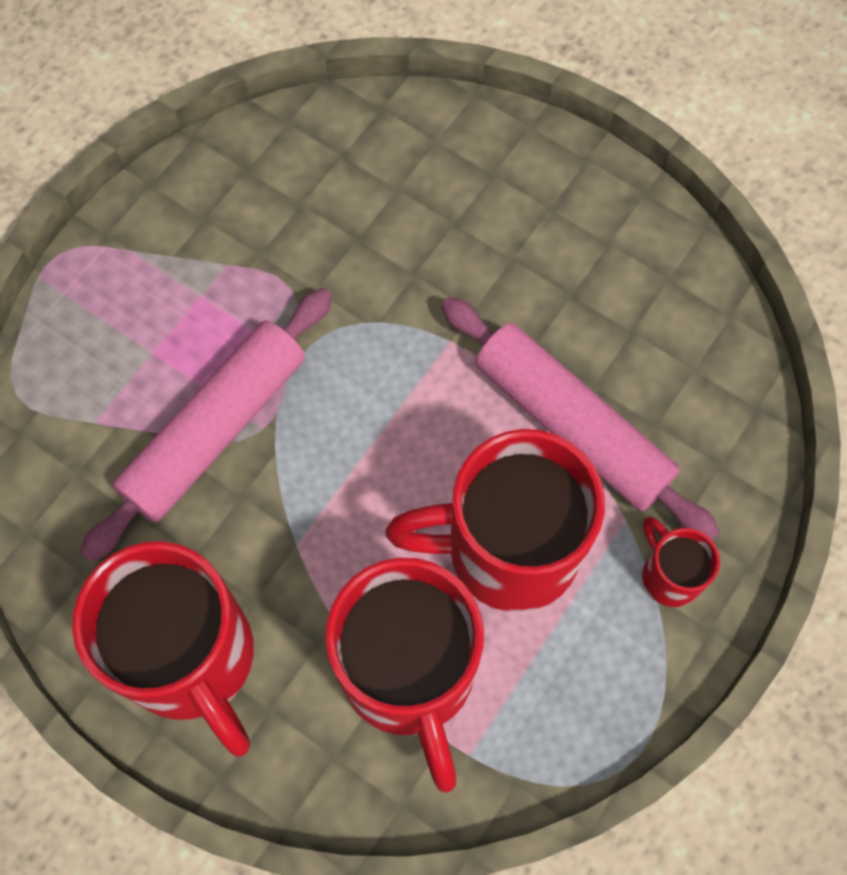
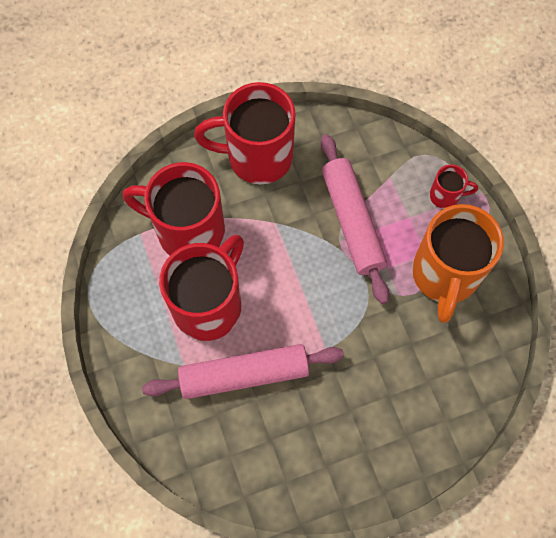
camera: 125 degrees right, 0 degrees up
red mug [642,517,720,607] -> red mug moved to [429,165,478,209]
none -> orange mug [412,204,504,323]

